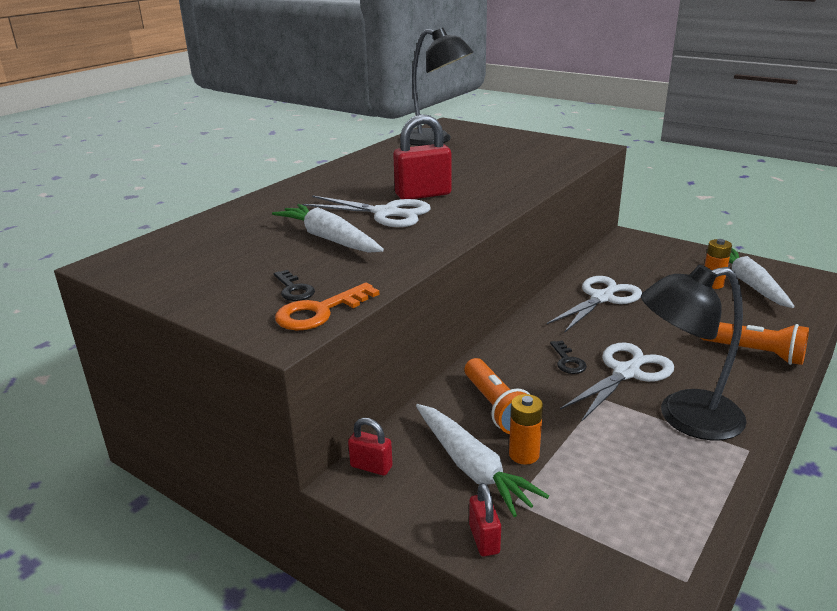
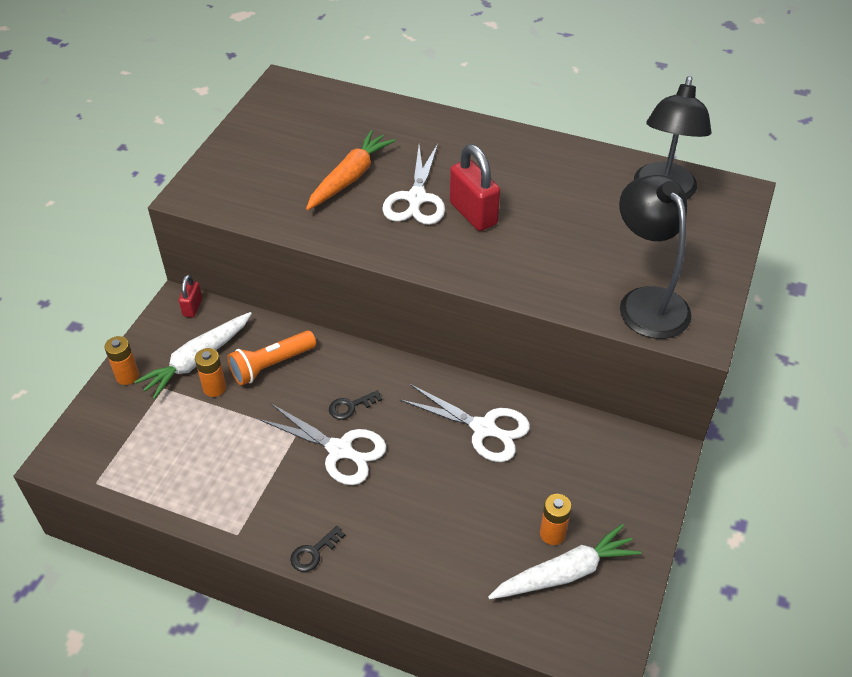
camera: 75 degrees right, 20 degrees up
white carrot [272,204,384,253] -> orange carrot [306,130,395,210]
black key [274,270,315,301] -> black key moved to [290,526,345,572]
orange key [275,283,380,330] -> none
red padlock [469,483,501,556] -> orange battery [105,336,139,385]
black lamp [641,265,747,441] -> black lamp moved to [619,175,692,339]
orange flashlight [701,322,809,365] -> none

